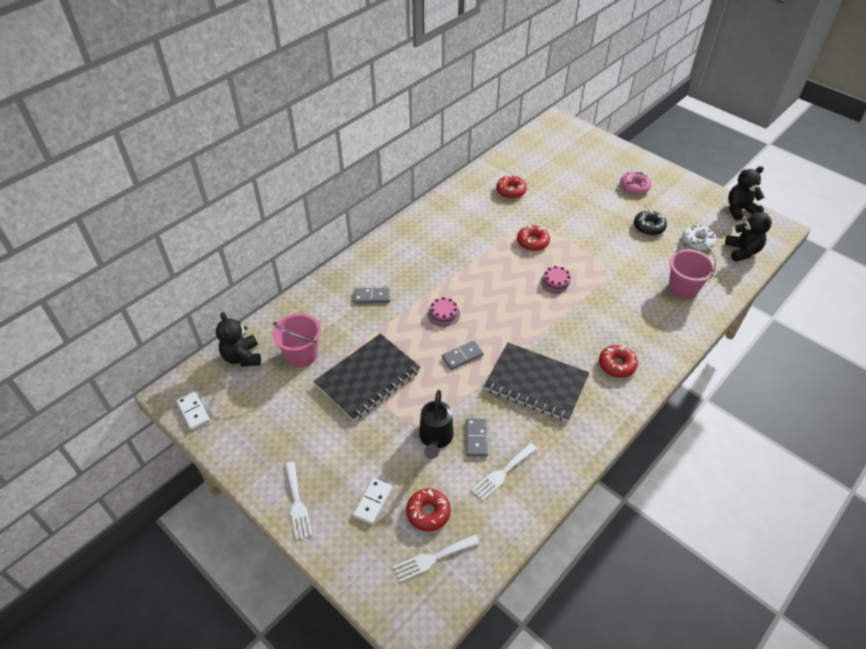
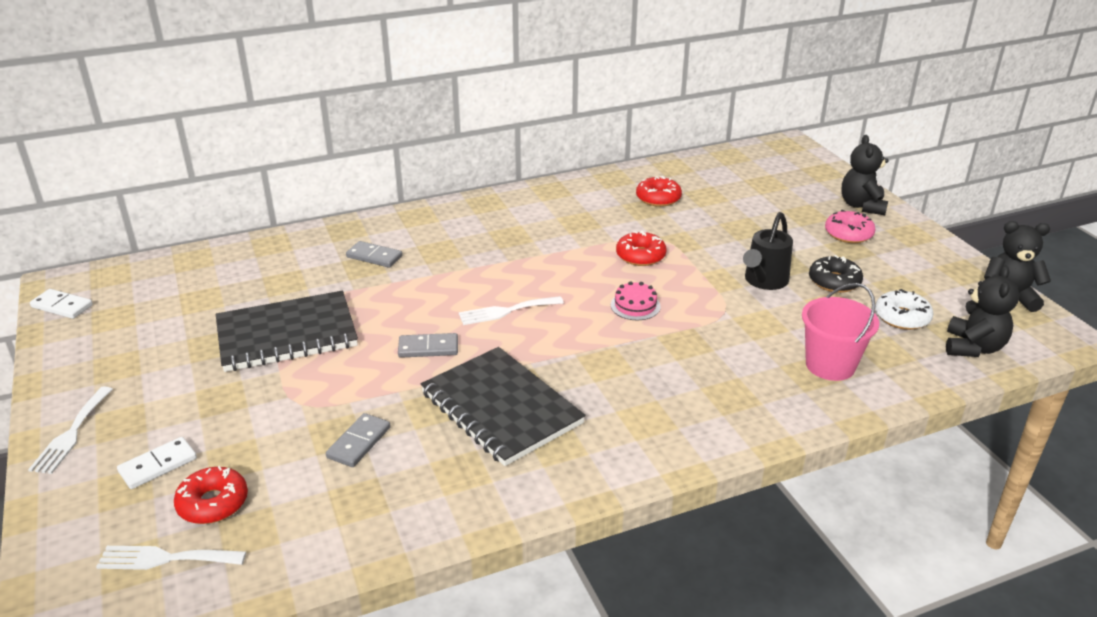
camera: 25 degrees right, 15 degrees down
white domino [176,391,210,430] -> white domino turned 60 degrees counterclockwise [30,289,93,319]
black teddy bear [216,312,261,367] -> black teddy bear moved to [842,135,889,215]
pink bucket [272,313,321,368] -> none
black watering can [419,390,454,459] -> black watering can moved to [743,212,793,290]
pink cake [427,297,460,327] -> none
white fork [471,443,537,501] -> white fork moved to [459,296,564,325]
red donut [599,345,638,378] -> none

